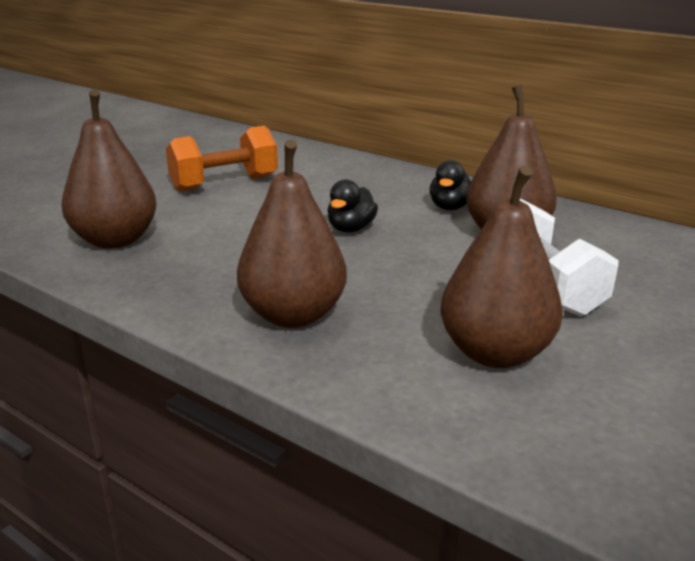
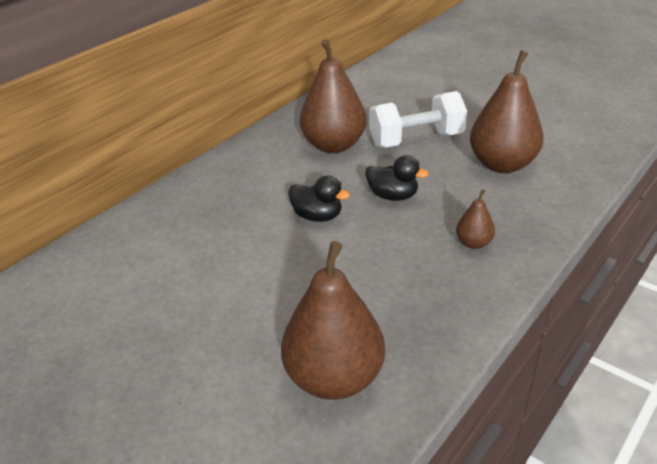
camera: 85 degrees left, 10 degrees up
orange dumbbell [166,126,278,192] -> none
brown pear [237,140,347,328] -> brown pear [456,189,495,249], size x0.46
black duck [430,160,471,210] -> black duck moved to [365,155,429,201]

